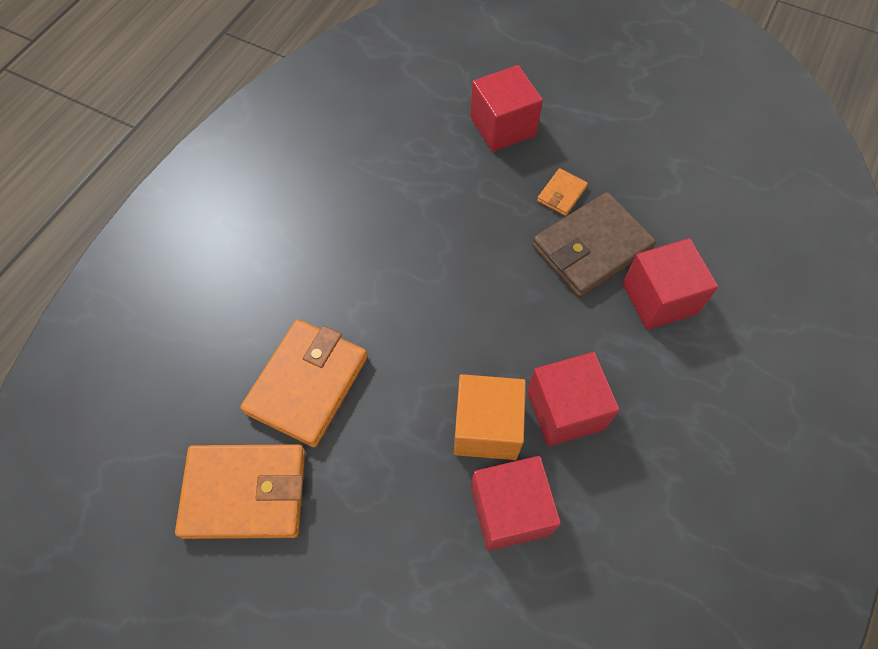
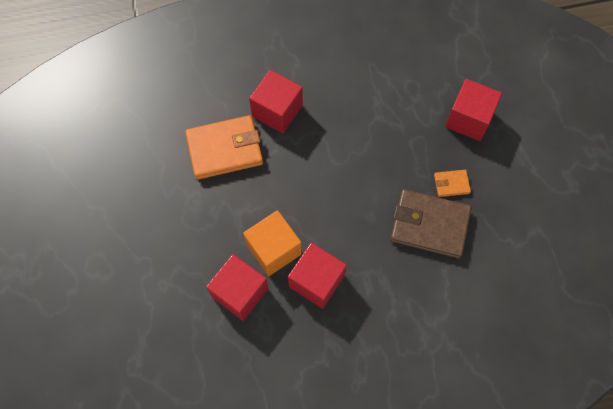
camera: 50 degrees right, 5 degrees up
orange wallet [175,444,305,539] -> none
red cube [623,238,718,330] -> red cube moved to [249,70,303,133]

